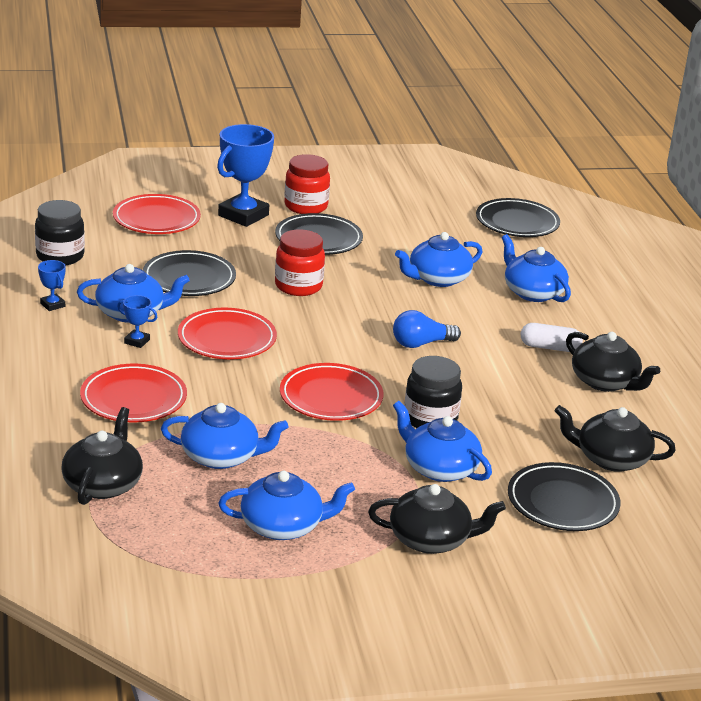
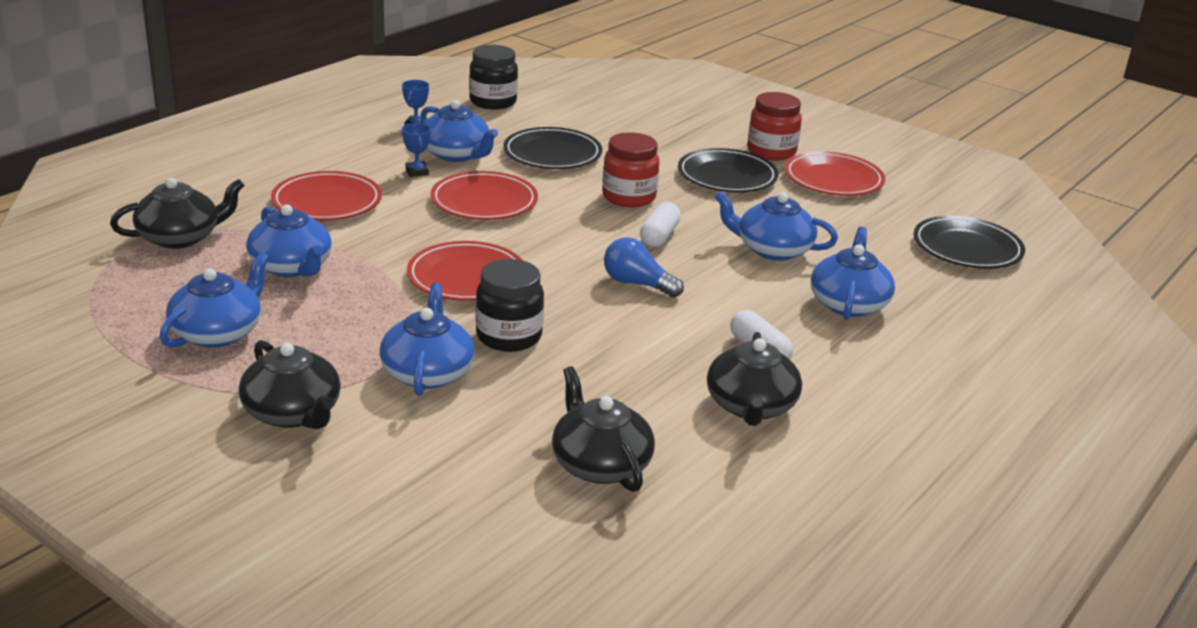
camera: 50 degrees right, 0 degrees up
red plate [113,194,201,234] -> red plate moved to [785,151,885,196]
blue trophy [217,124,274,227] -> none
blue teapot [218,471,355,540] -> blue teapot turned 105 degrees counterclockwise [160,252,269,348]
black plate [508,462,621,531] -> none
none -> white capsule [640,202,681,247]

